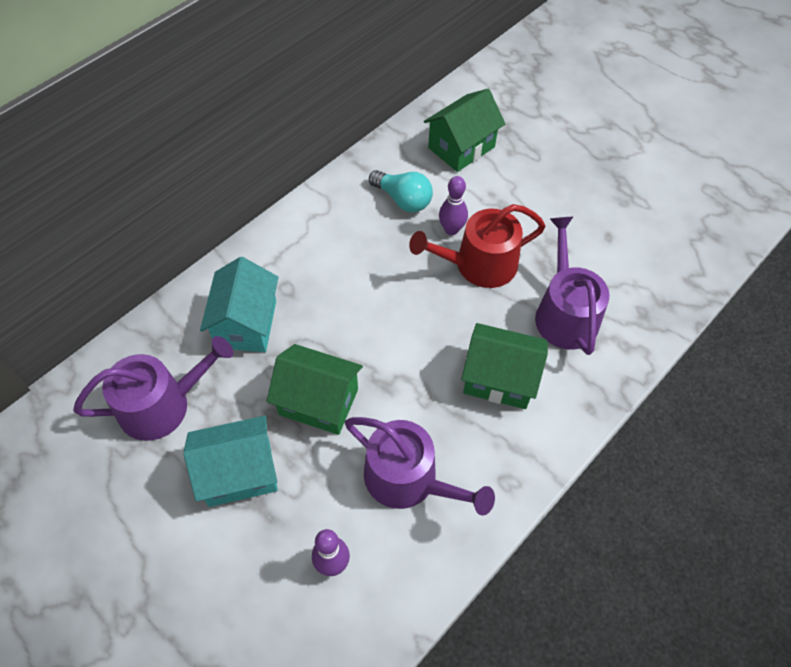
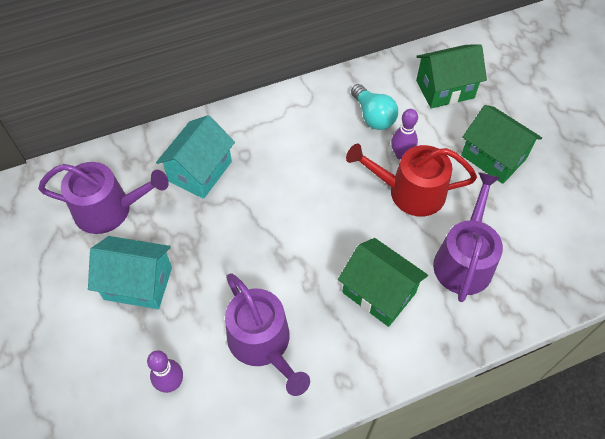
camera: 25 degrees right, 0 degrees up
green house [266,344,363,435] -> green house moved to [461,105,542,184]

